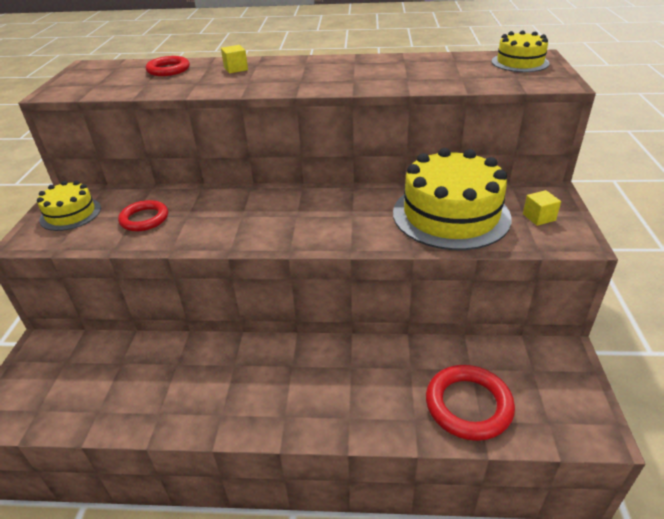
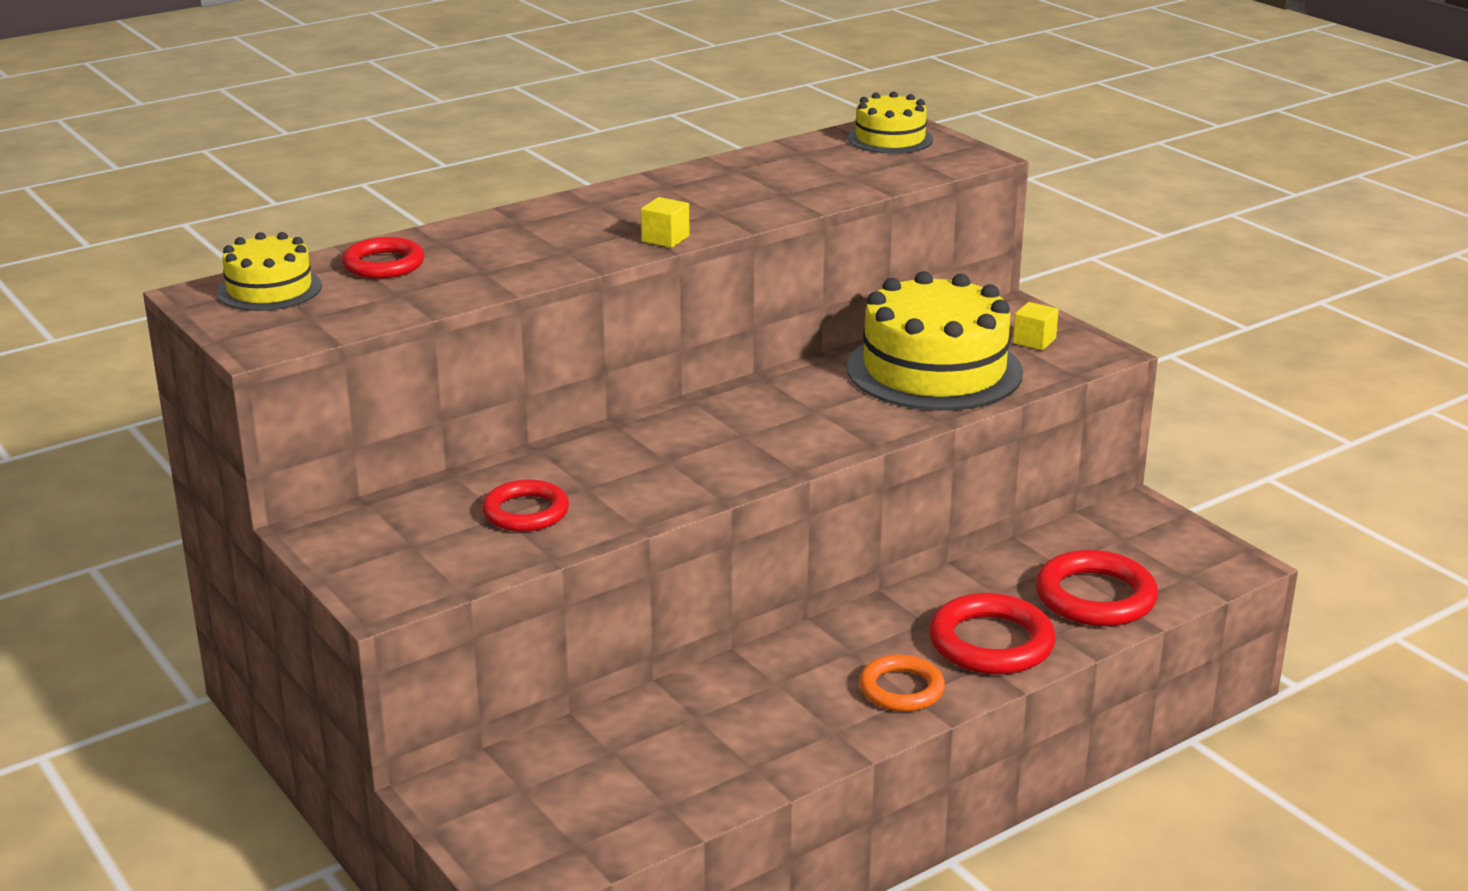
camera: 40 degrees left, 10 degrees down
yellow cake [37,181,101,231] -> yellow cake moved to [217,232,322,311]
yellow cube [221,45,248,73] -> yellow cube moved to [641,197,690,248]
none -> orange ring [859,654,945,712]
none -> red ring [929,593,1056,674]

